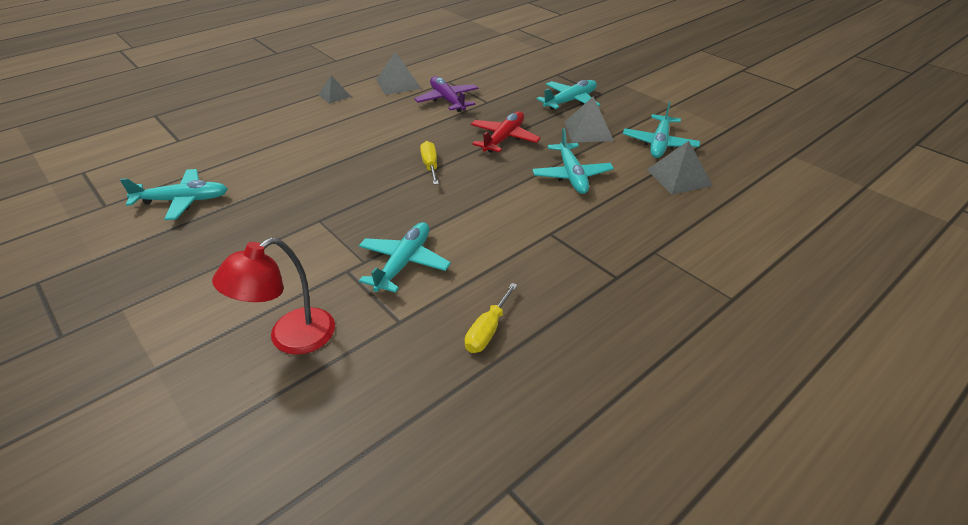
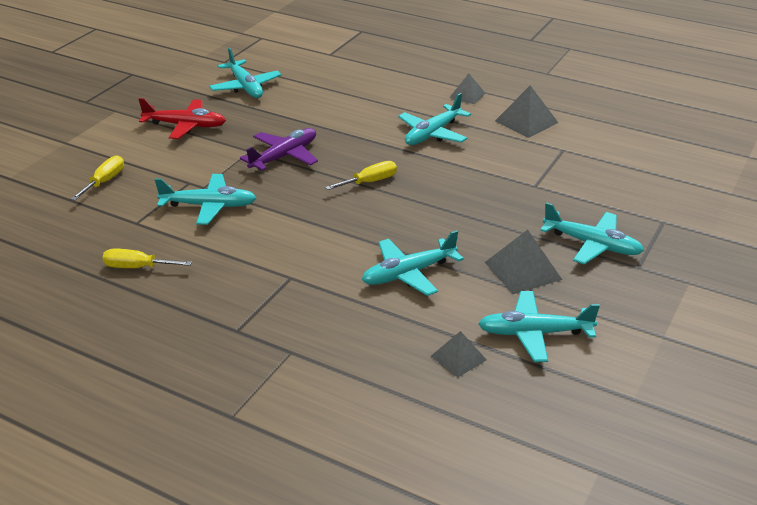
camera: 70 degrees right, 5 degrees down
red lamp [212,237,335,355] -> yellow screwdriver [71,155,124,200]
purple plane [414,76,478,112] -> purple plane moved to [240,128,318,171]
red plane [471,111,541,153] -> red plane moved to [139,98,226,139]
grey pyramid [647,141,713,195] -> grey pyramid [431,331,487,378], size x0.63
none -> turquoise plane [398,93,471,145]

